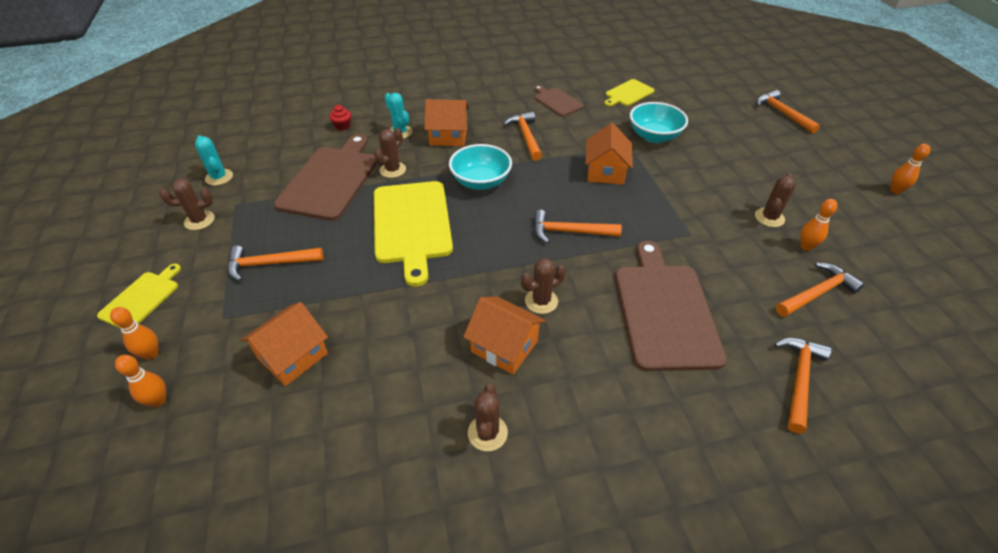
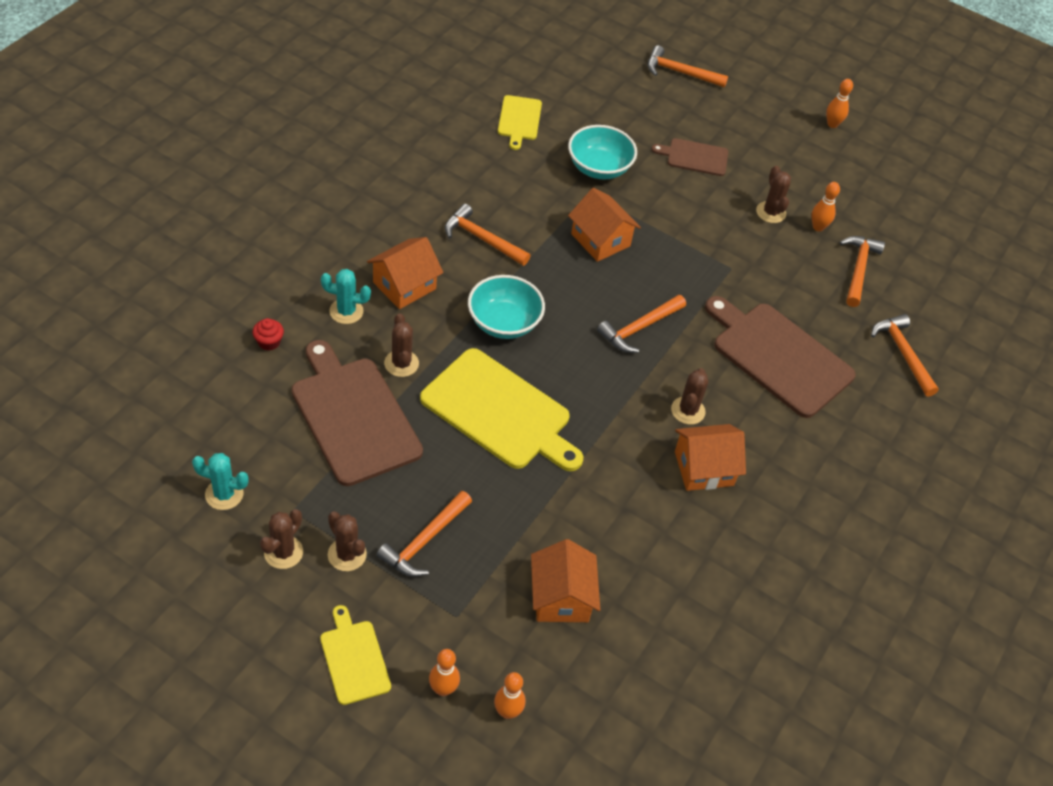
camera: 50 degrees left, 5 degrees up
brown cactus [468,384,508,451] -> brown cactus moved to [328,512,367,571]
brown cutting board [534,85,584,116] -> brown cutting board moved to [651,138,728,176]

